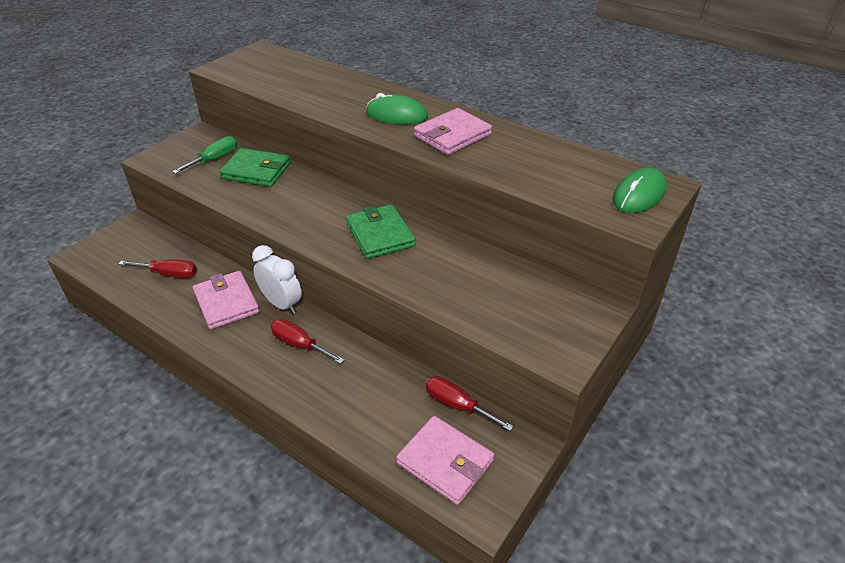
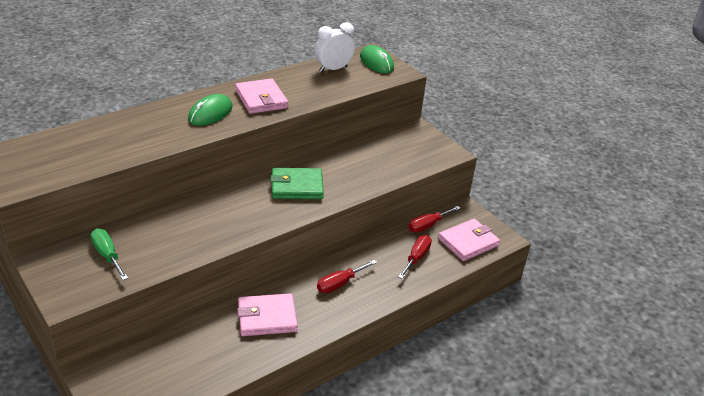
camera: 75 degrees left, 5 degrees down
red screwdriver [119,260,197,278] -> red screwdriver moved to [398,235,432,279]
green wallet [219,148,291,187] -> none
white clock [252,245,302,314] -> white clock moved to [315,22,355,72]

